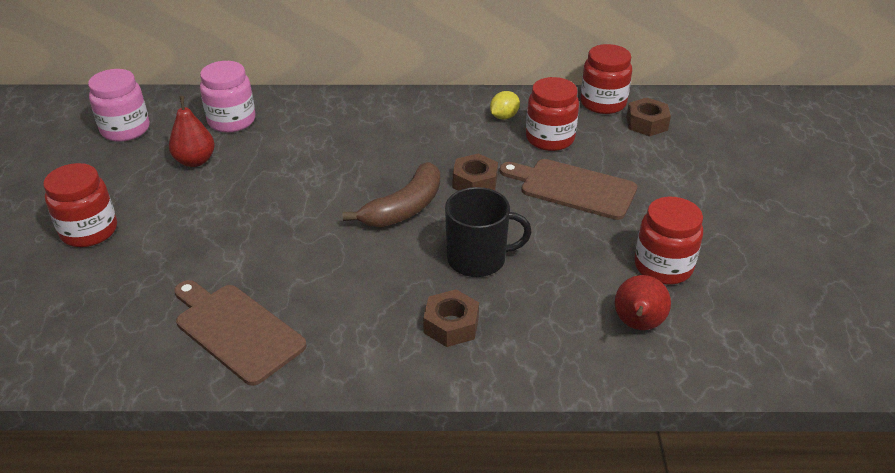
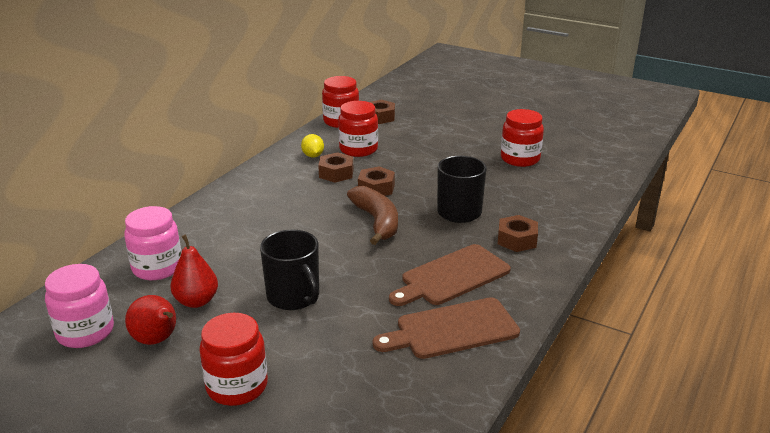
camera: 60 degrees left, 10 degrees down
brown cutting board [500,159,637,220] -> brown cutting board moved to [389,244,511,306]
red pear [615,275,671,330] -> red pear moved to [125,295,176,345]
none -> black mug [260,230,319,310]
none -> brown nut [318,152,353,183]

